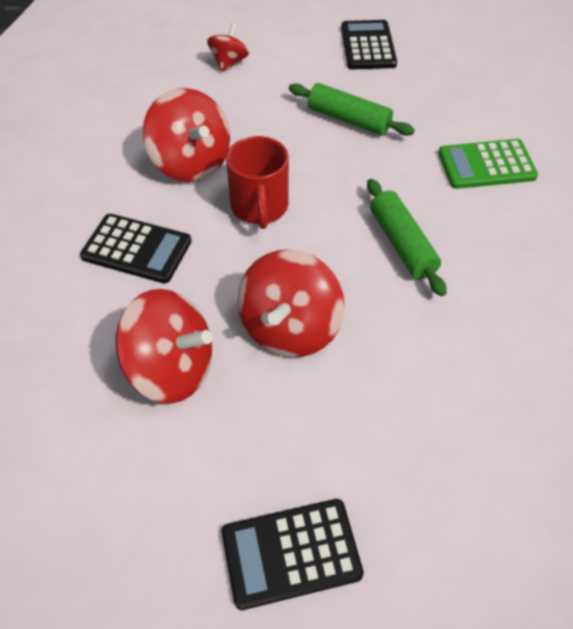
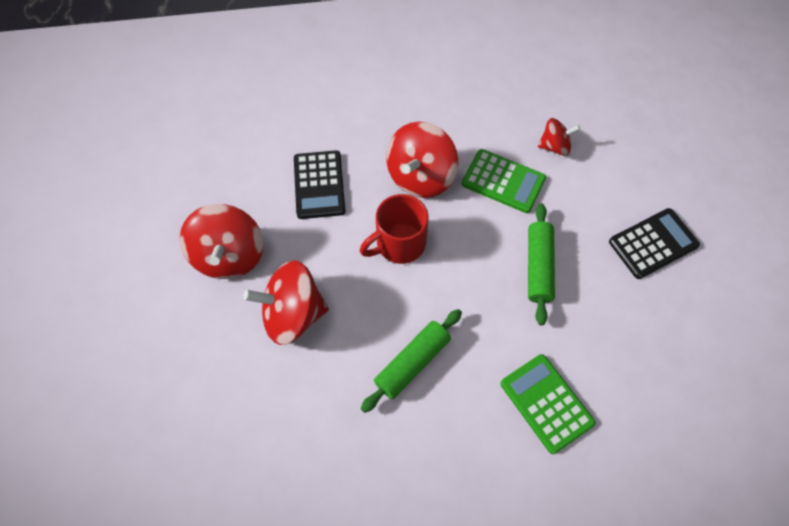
camera: 65 degrees right, 10 degrees up
black calculator [222,499,364,610] -> none
none -> green calculator [462,149,546,213]

